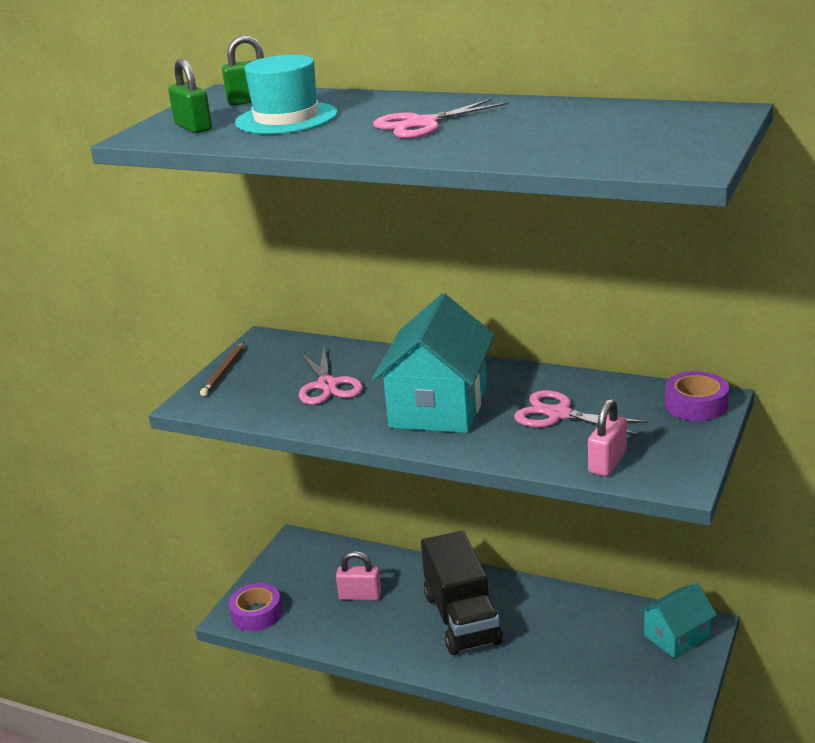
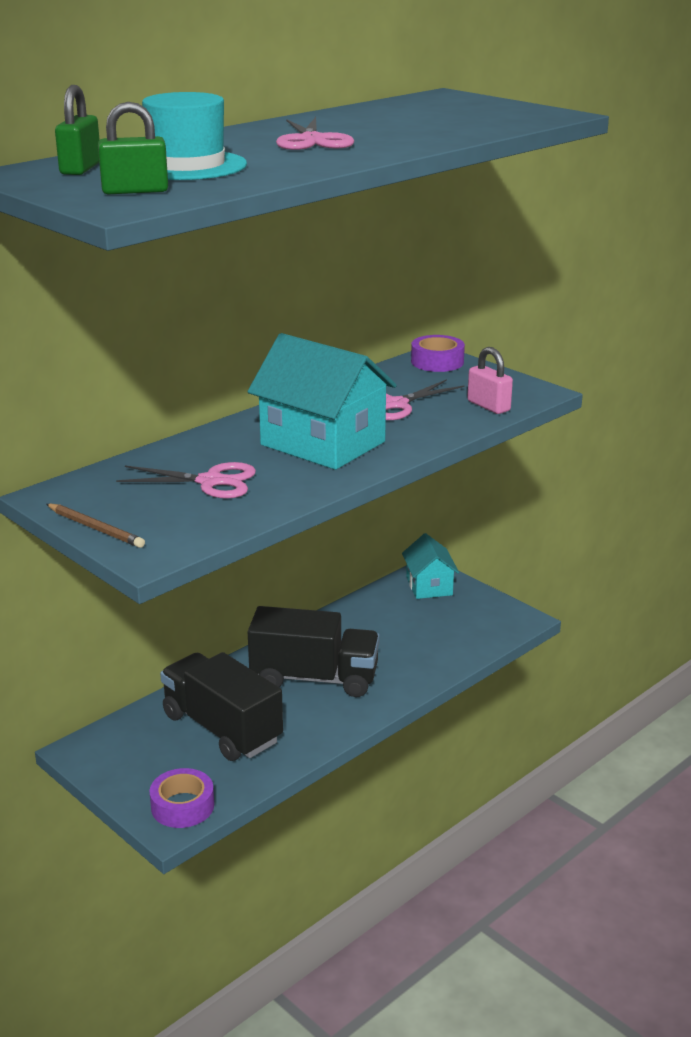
camera: 70 degrees left, 0 degrees up
pink padlock [336,551,381,600] -> black truck [160,652,283,761]

